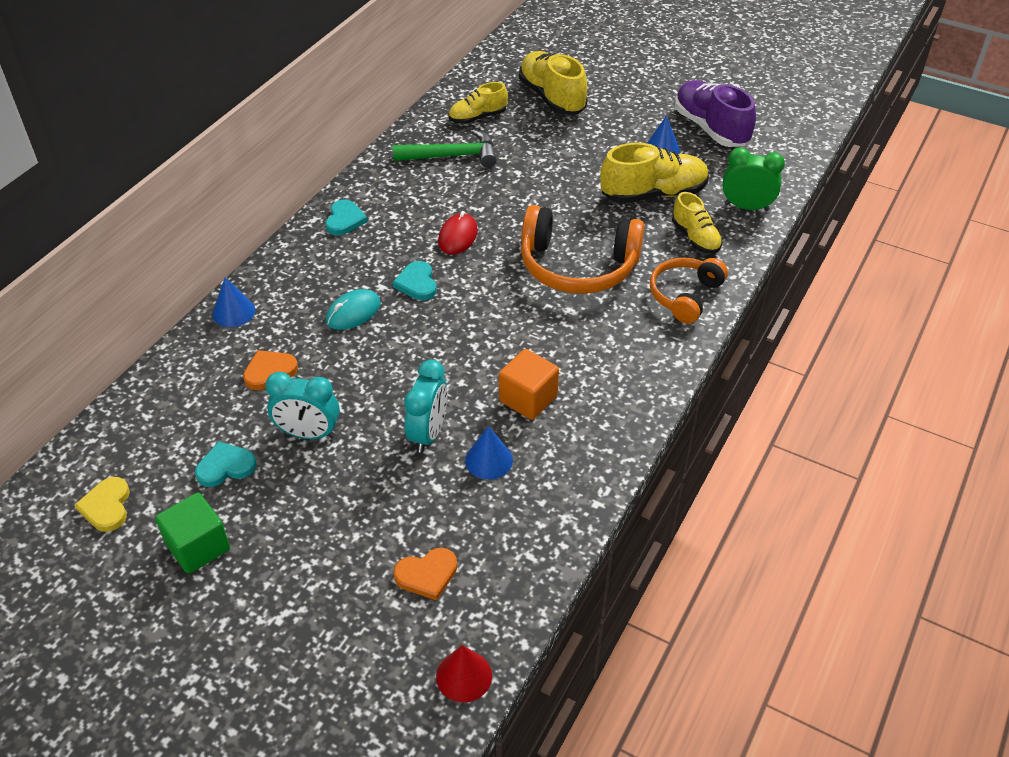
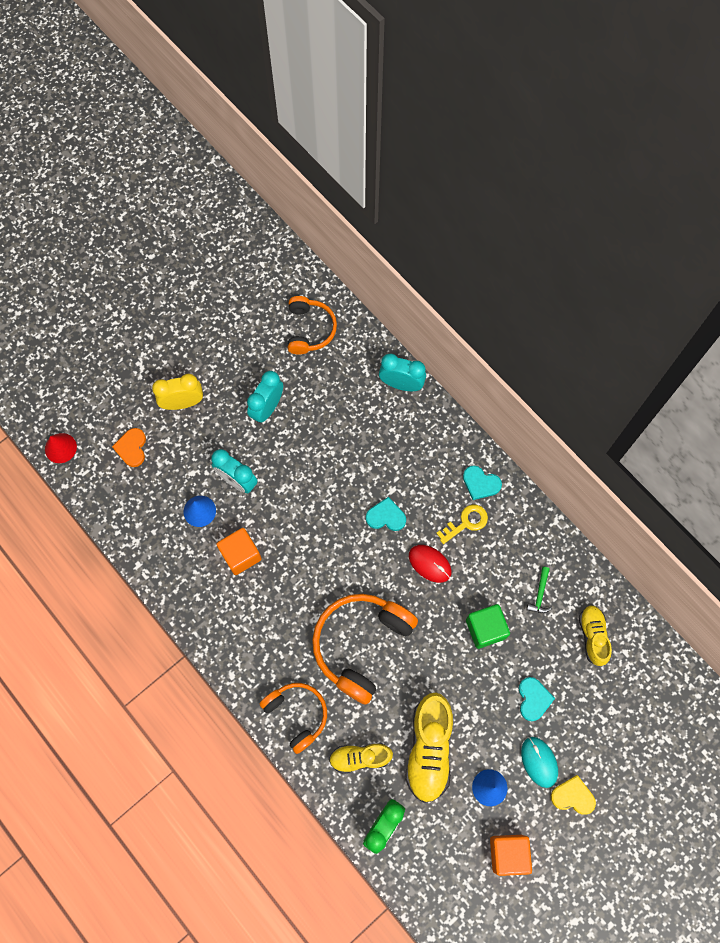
camera: 110 degrees right, 25 degrees up
yellow heart [74,477,130,532] -> yellow heart moved to [551,775,596,815]
green cube [155,493,230,574] -> green cube moved to [466,604,510,649]
turquoise heart [195,441,256,487] -> turquoise heart moved to [519,677,555,721]
blue cone [213,277,255,327] -> turquoise clock [379,354,426,391]
orange heart [243,350,298,390] -> none
turquoise mouse [326,289,381,330] -> turquoise mouse moved to [521,737,558,788]
green hammer [393,129,497,168] -> green hammer [526,567,552,613], size x0.51
yellow shoe [519,51,588,115] -> none
purple shoe [675,80,756,147] -> orange cube [490,835,532,876]
none -> yellow clock [152,374,203,410]
none -> orange headphones [288,296,337,355]
none -> yellow key [436,504,488,544]

